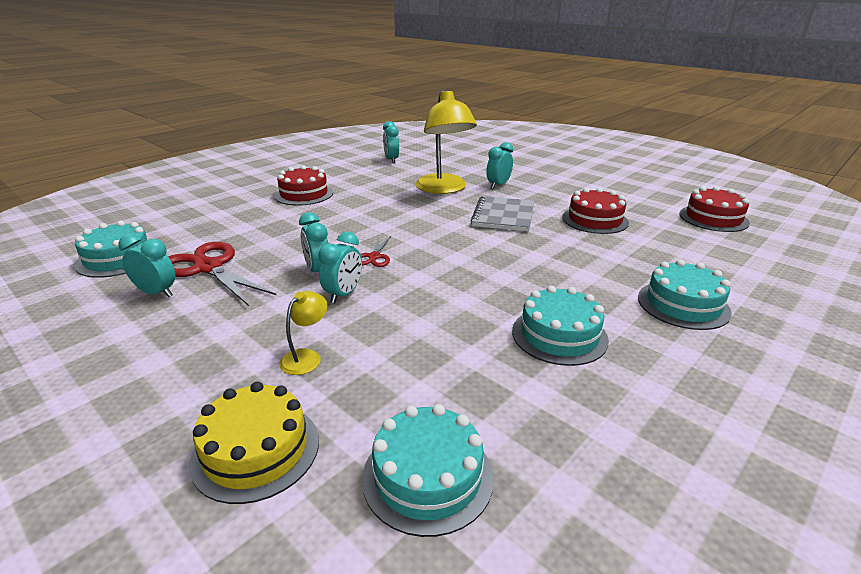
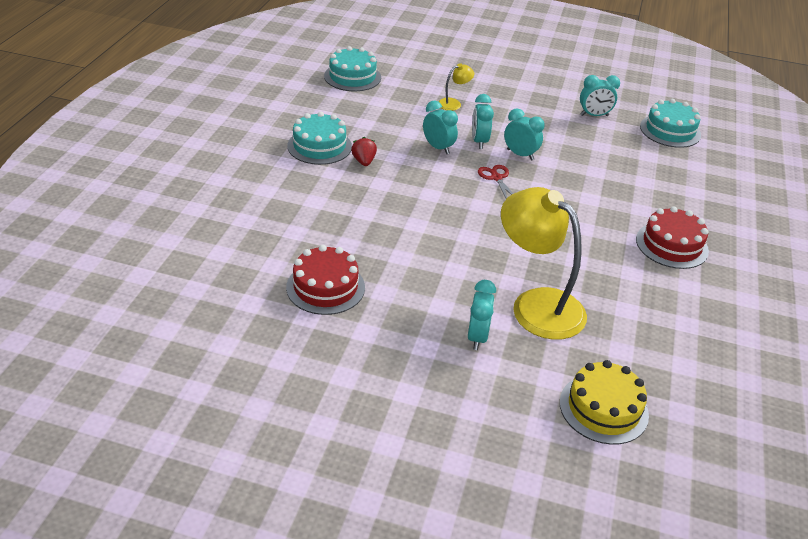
camera: 150 degrees right, 10 degrees up
red scissors [168,242,276,306] -> none
yellow cake [189,382,319,504] -> yellow cake moved to [560,360,649,445]
yellow lamp [279,291,327,375] -> yellow lamp turned 120 degrees counterclockwise [438,63,474,111]
turquoise clock [383,121,399,163] -> turquoise clock moved to [423,101,458,154]
grey notebook [470,196,534,231] -> none
turquoise cake [638,259,732,330] -> none
red cake [679,186,750,232] -> none
none -> red strawberry [351,137,377,166]

